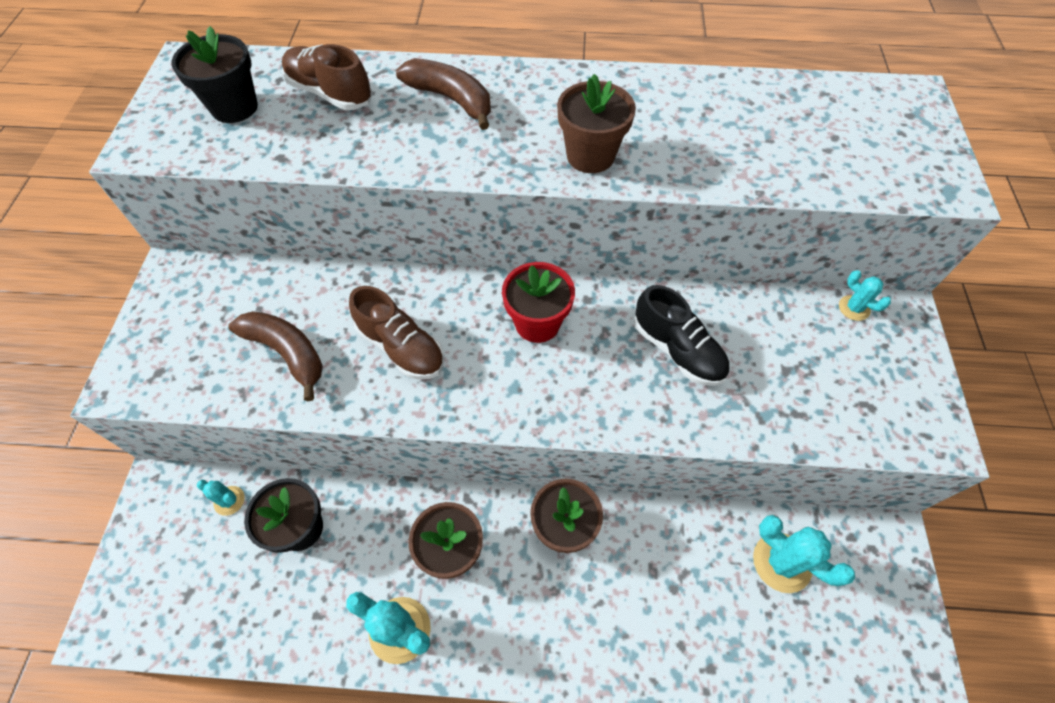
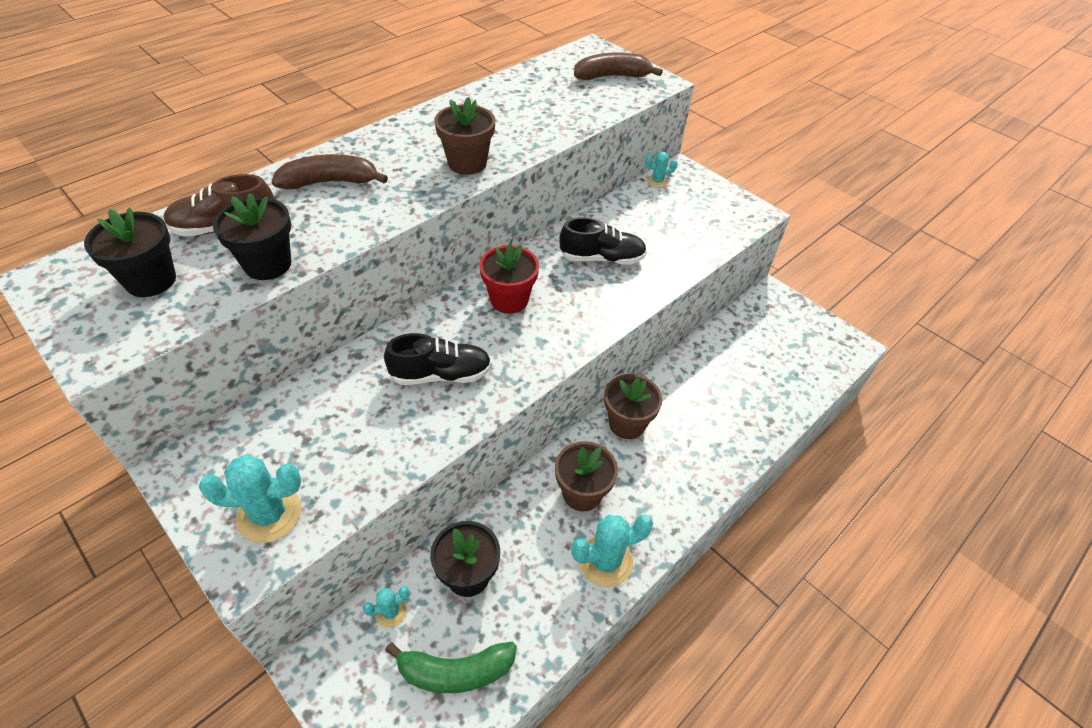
camera: 50 degrees left, 10 degrees down
brown banana [228,311,323,401] -> brown banana moved to [574,52,663,80]
brown shoe [349,286,444,379] -> black shoe [384,333,492,385]
turquoise cactus [753,515,855,593] -> turquoise cactus moved to [199,455,301,543]
none -> black flower pot [213,193,291,280]
none -> green banana [385,642,517,693]

